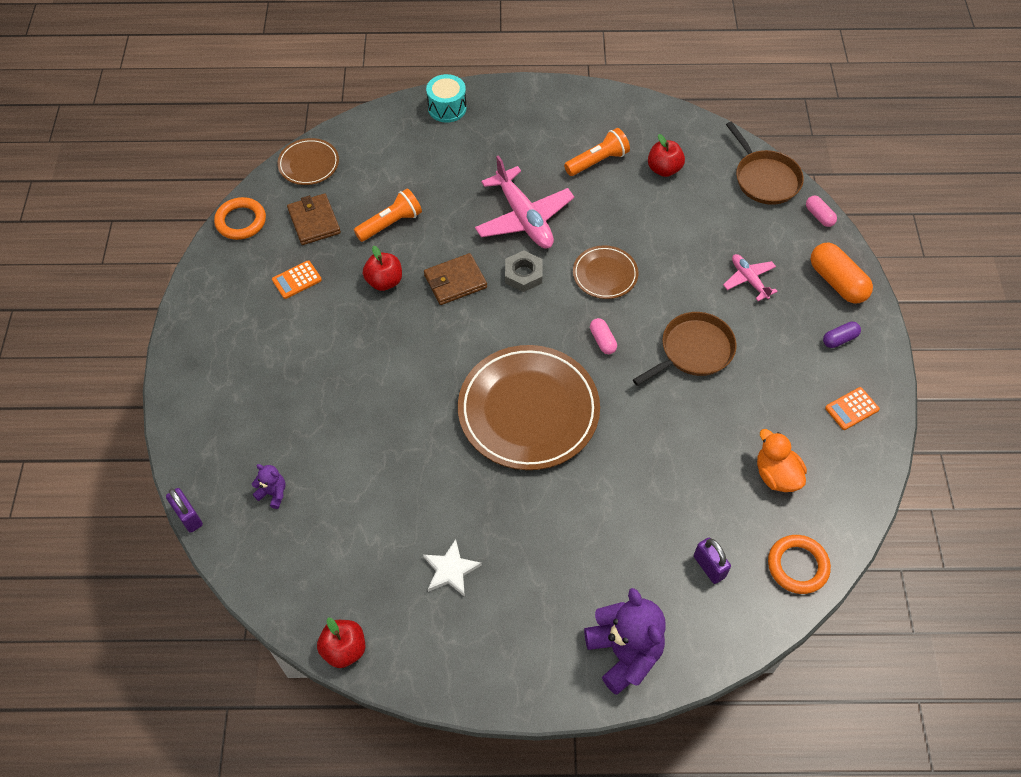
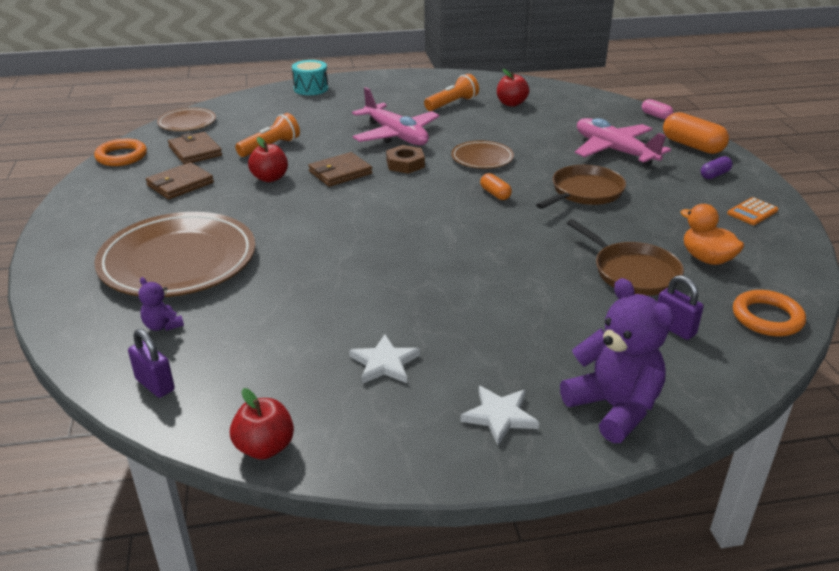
camera: 10 degrees left, 25 degrees down
purple padlock [166,488,203,533] -> purple padlock moved to [128,329,175,398]
purple teddy bear [252,464,286,509] -> purple teddy bear turned 150 degrees counterclockwise [139,277,184,331]
orange calculator [272,260,322,299] -> brown wallet [146,162,214,199]
brown plate [458,345,600,470] -> brown plate moved to [94,212,256,297]
grey nut [505,251,542,292] -> brown nut [386,145,425,174]
pink capsule [590,318,617,354] -> orange capsule [480,173,512,200]
pink plane [723,254,778,301] -> pink plane [575,118,671,166], size x1.85
brown pan [726,121,804,205] -> brown pan moved to [567,219,684,296]
none -> white star [461,386,539,445]

